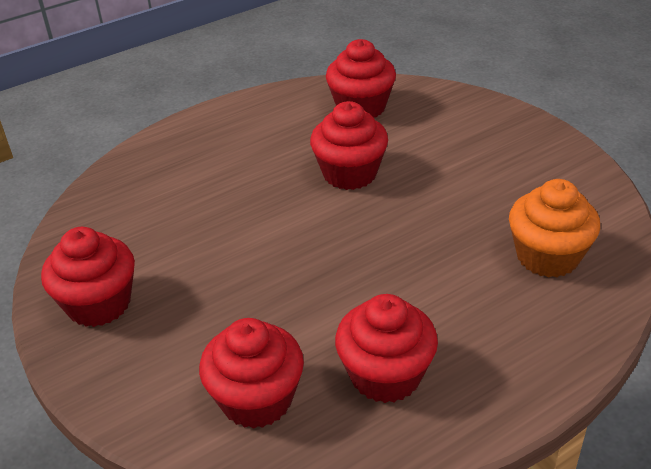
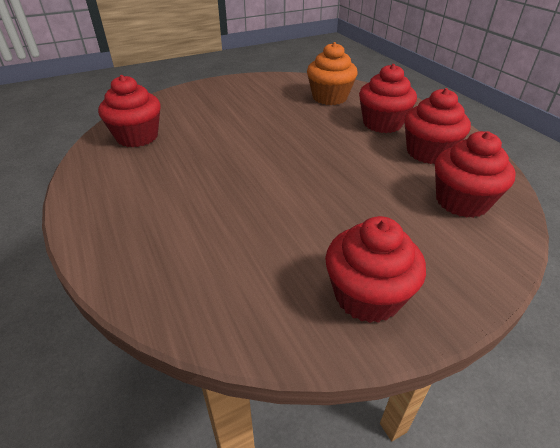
camera: 85 degrees left, 0 degrees up
red cupcake [310,101,388,190] -> red cupcake moved to [359,64,417,133]

